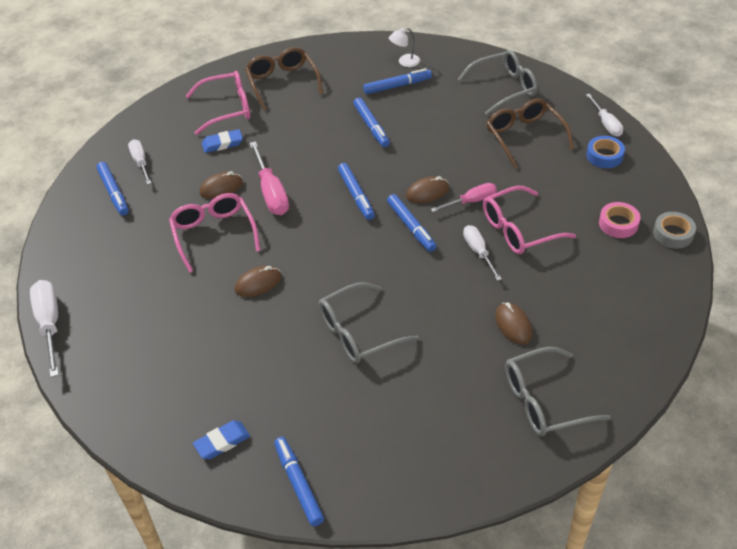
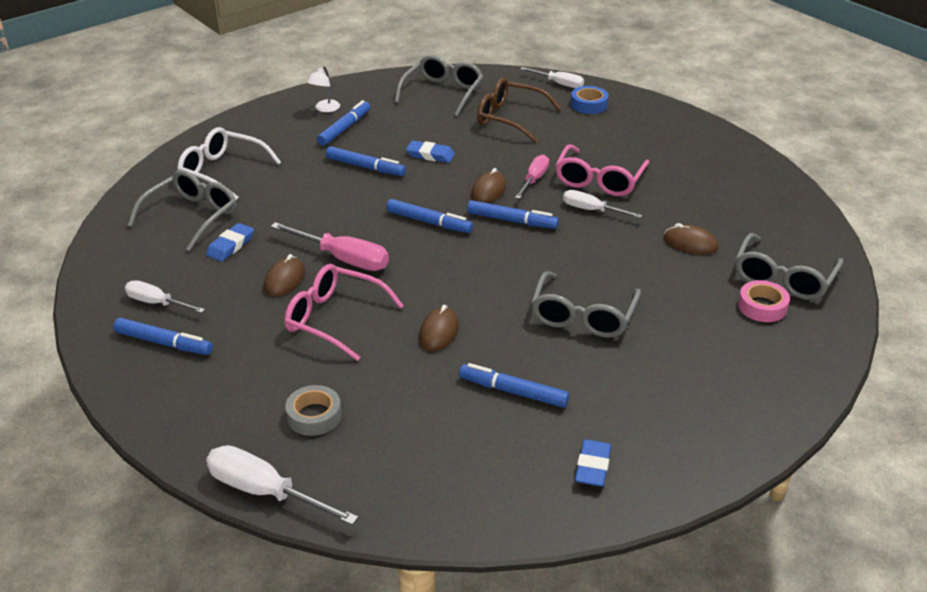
camera: 45 degrees left, 10 degrees down
pink glasses [186,71,250,135] -> grey glasses [128,170,237,251]
brown glasses [245,47,323,110] -> white glasses [177,127,281,200]
blue marker [274,437,324,526] -> blue marker moved to [459,363,569,408]
pink tape [599,202,640,238] -> pink tape moved to [738,280,790,322]
grey tape [653,212,696,248] -> grey tape moved to [285,385,342,436]
none -> blue eraser [406,140,455,163]

